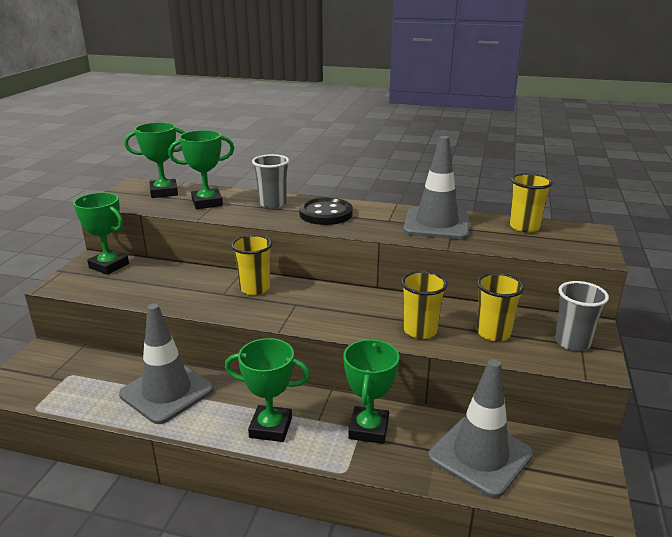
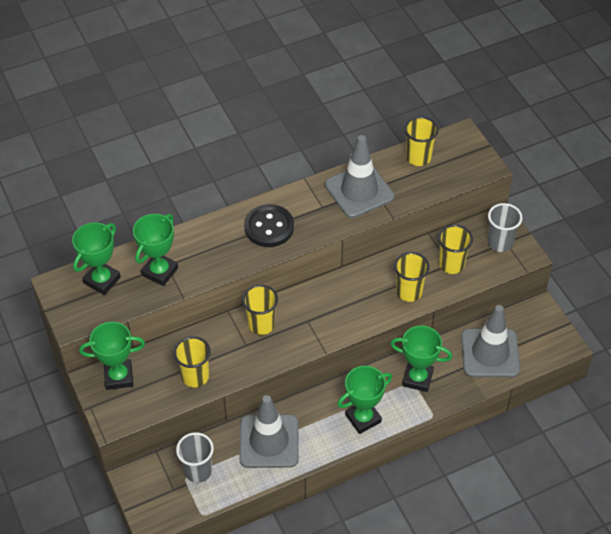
camera: 40 degrees left, 25 degrees up
grey cup [252,154,289,209] -> grey cup moved to [176,432,214,483]
green trophy [343,339,399,444] -> green trophy turned 45 degrees counterclockwise [390,326,452,392]
none -> yellow cup [173,336,211,387]

